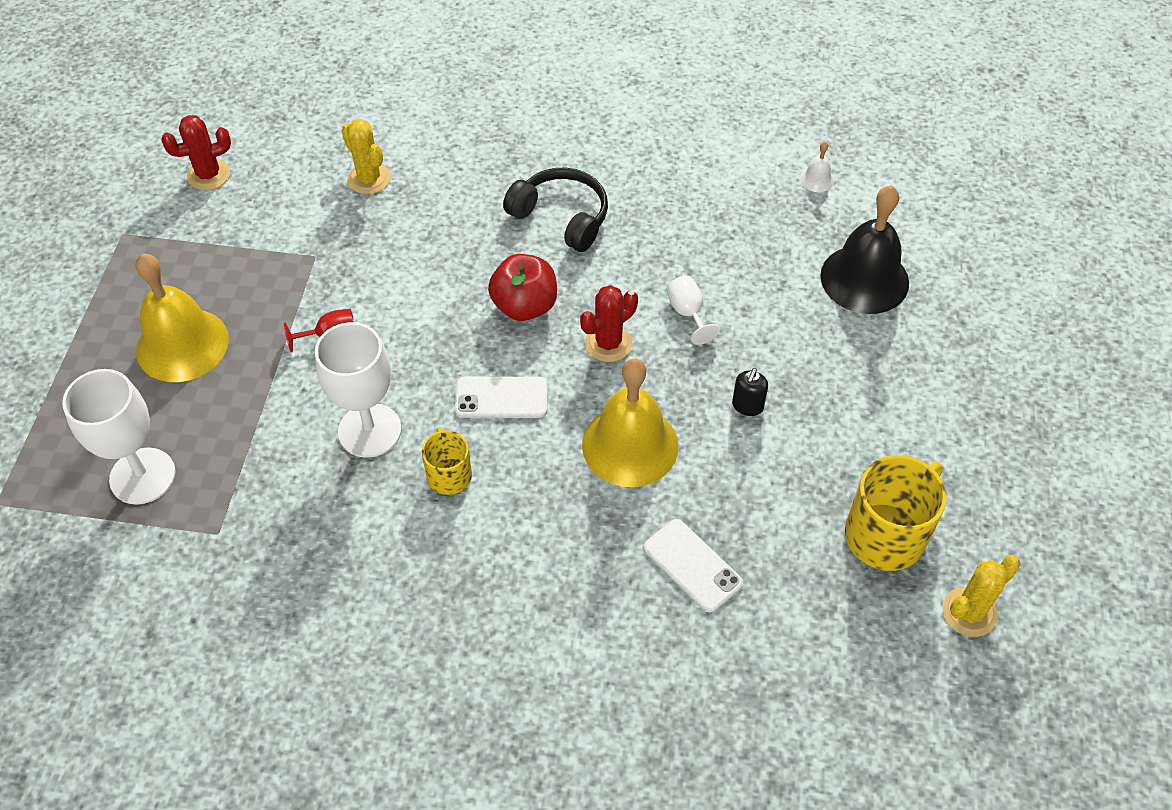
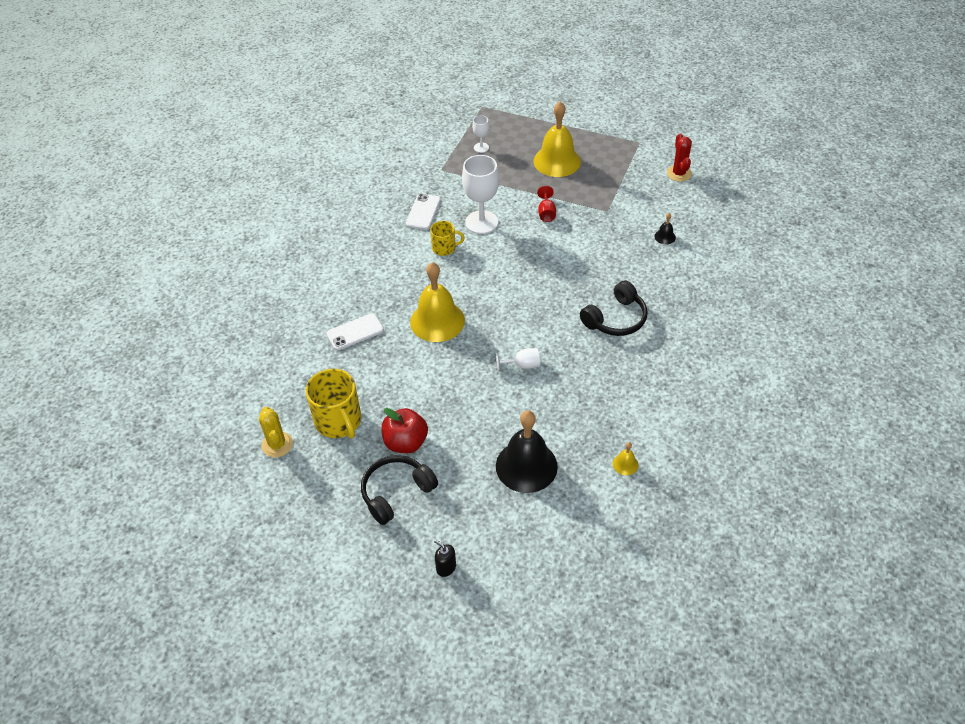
camera: 105 degrees right, 5 degrees down
white goblet [62,369,176,504] -> white goblet [472,115,489,153], size x0.50
yellow cactus [341,119,391,194] -> black bell [654,213,676,244]
white phone [455,377,548,418] -> white phone moved to [406,194,441,230]
red apple [488,254,557,321] -> red apple moved to [382,408,428,453]
red cactus [580,285,638,362] -> none
black soap dispenser [732,368,768,416] -> black soap dispenser moved to [434,539,456,577]
white bell [800,141,834,192] -> yellow bell [613,442,638,475]
none -> black headphones [361,455,438,525]

